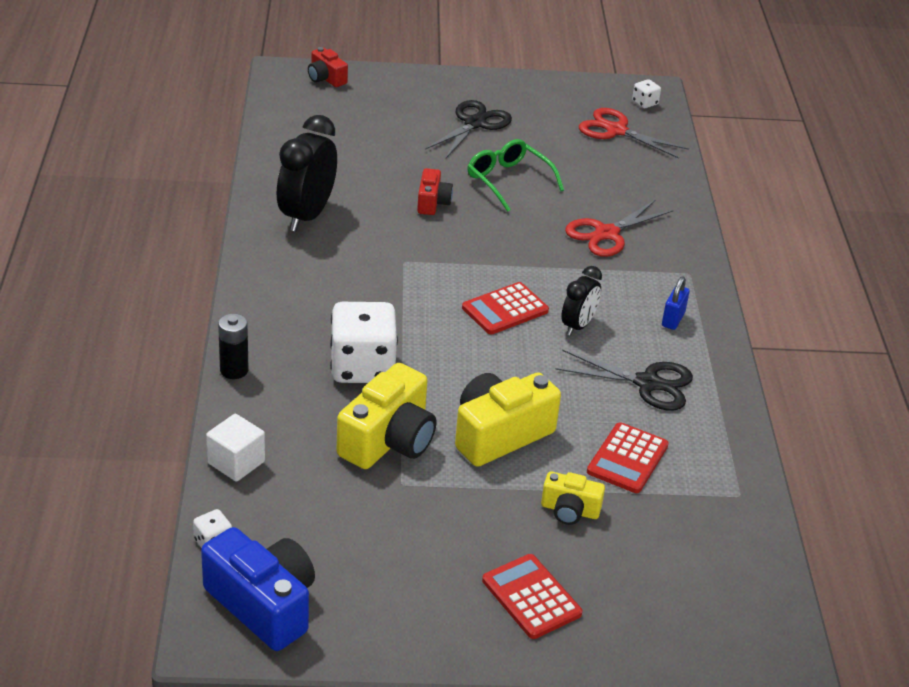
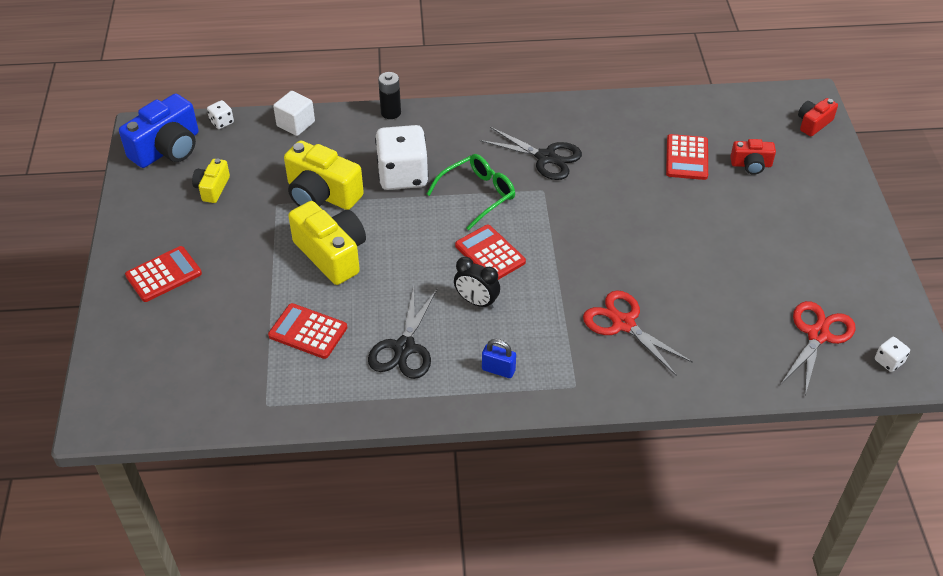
camera: 90 degrees right, 10 degrees up
black clock [277,115,337,232] -> none
red camera [417,168,453,215] -> red camera moved to [730,139,776,175]
black scissors [425,100,512,158] -> black scissors moved to [480,127,582,180]
green glasses [467,139,564,212] -> green glasses moved to [427,154,515,231]
yellow camera [541,471,605,525] -> yellow camera moved to [192,159,230,203]
none -> red calculator [666,134,708,180]

